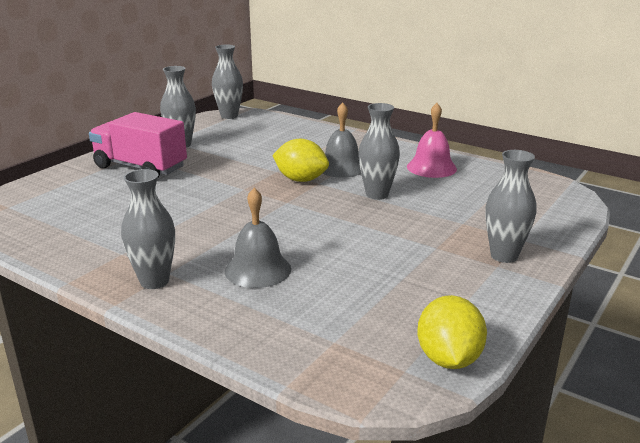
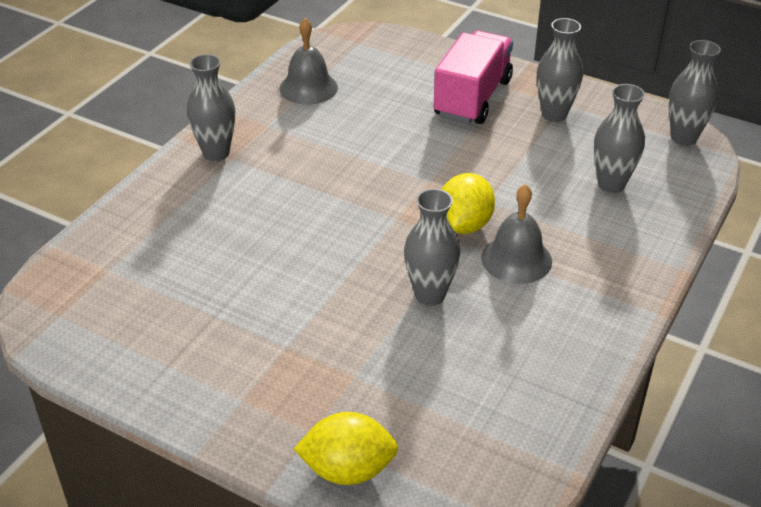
camera: 85 degrees right, 15 degrees up
grey bell [225,188,291,288] -> grey bell moved to [279,18,338,105]
pink bell [407,103,457,178] -> none
yellow lemon [417,295,487,369] -> yellow lemon moved to [294,412,398,485]
grey vase [486,150,537,263] -> grey vase moved to [594,84,645,193]

